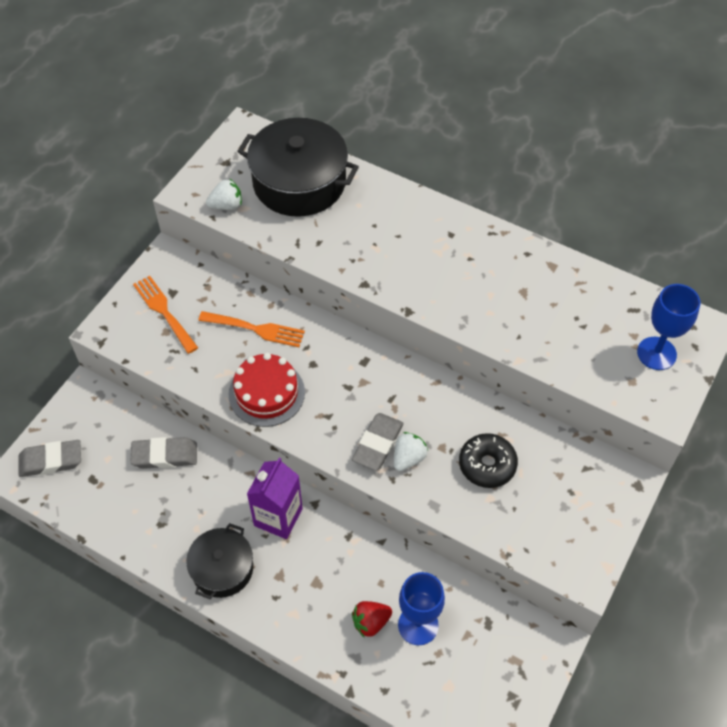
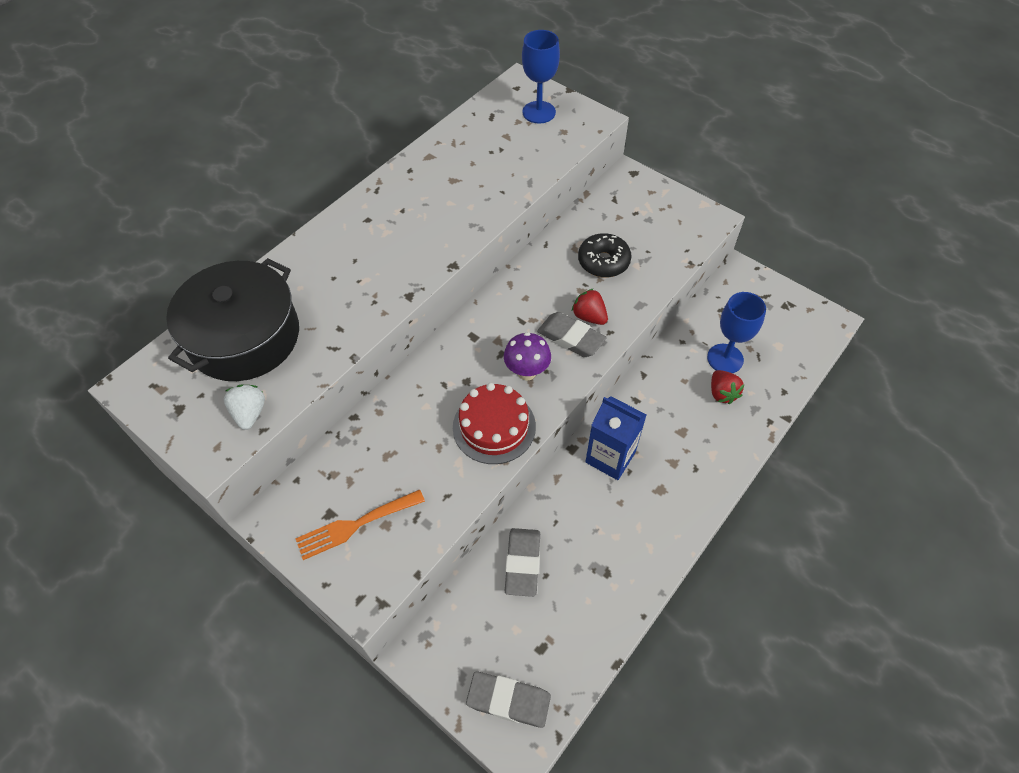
camera: 80 degrees left, 0 degrees up
grey eraser [19,440,81,477] -> grey eraser turned 75 degrees counterclockwise [466,671,551,728]
black pot [186,523,253,599] -> none
orange fork [198,311,305,347] -> none
purple carton [247,458,303,539] -> blue carton [585,396,646,480]
white strawberry [394,432,428,471] -> red strawberry [572,289,608,325]
none -> purple mushroom [504,332,551,381]

